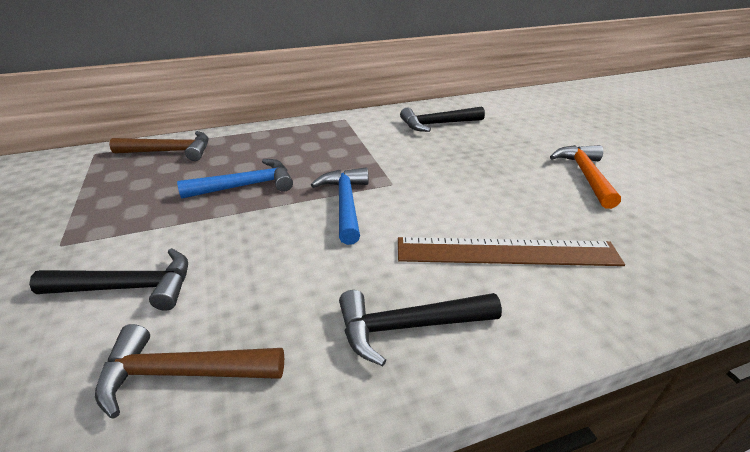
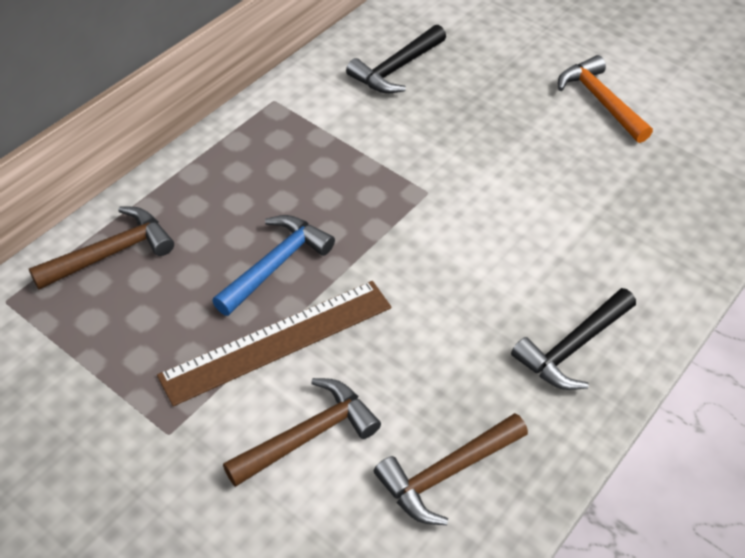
camera: 35 degrees left, 15 degrees up
black hammer [29,248,188,311] -> brown hammer [223,378,381,487]
blue hammer [311,167,369,245] -> none
brown ruler [398,237,625,266] -> brown ruler moved to [157,281,391,406]

